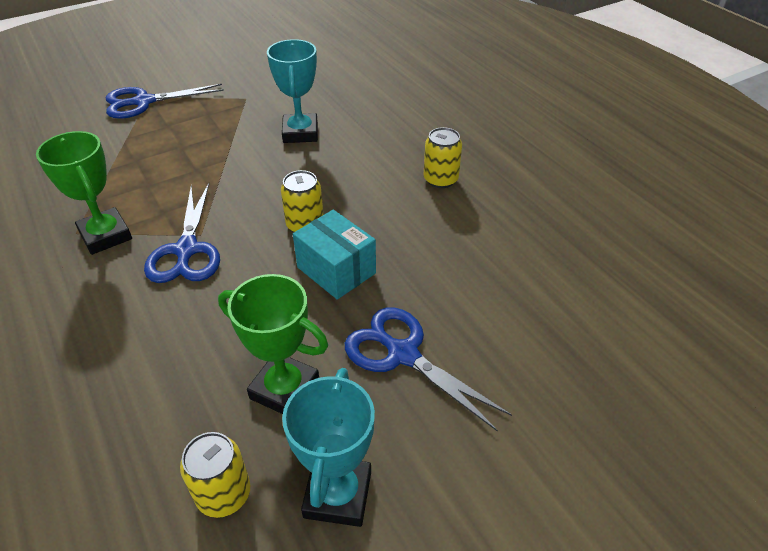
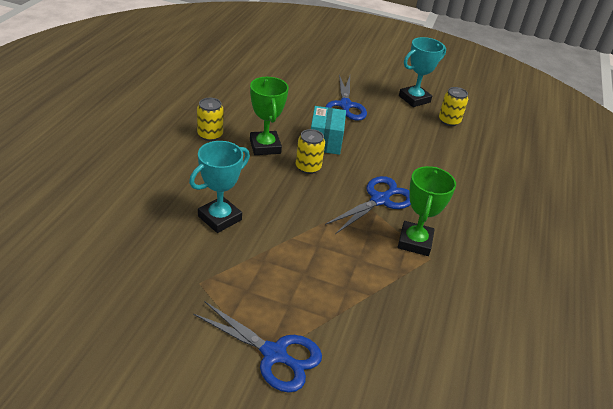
camera: 135 degrees left, 5 degrees down
green trophy [218,274,328,414] -> green trophy moved to [250,77,289,155]

